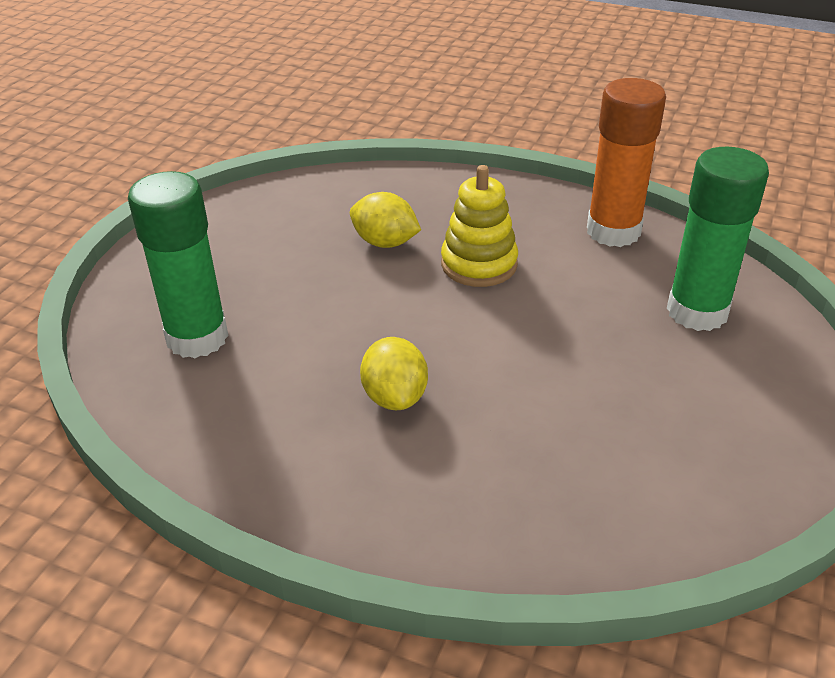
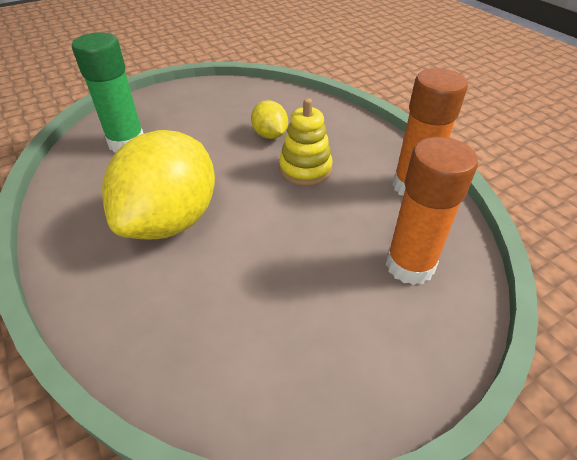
camera: 35 degrees right, 5 degrees up
yellow lemon [360,337,428,410] -> yellow lemon [102,130,215,239], size x2.14
green glue stick [667,146,769,331] -> orange glue stick [386,137,478,285]

